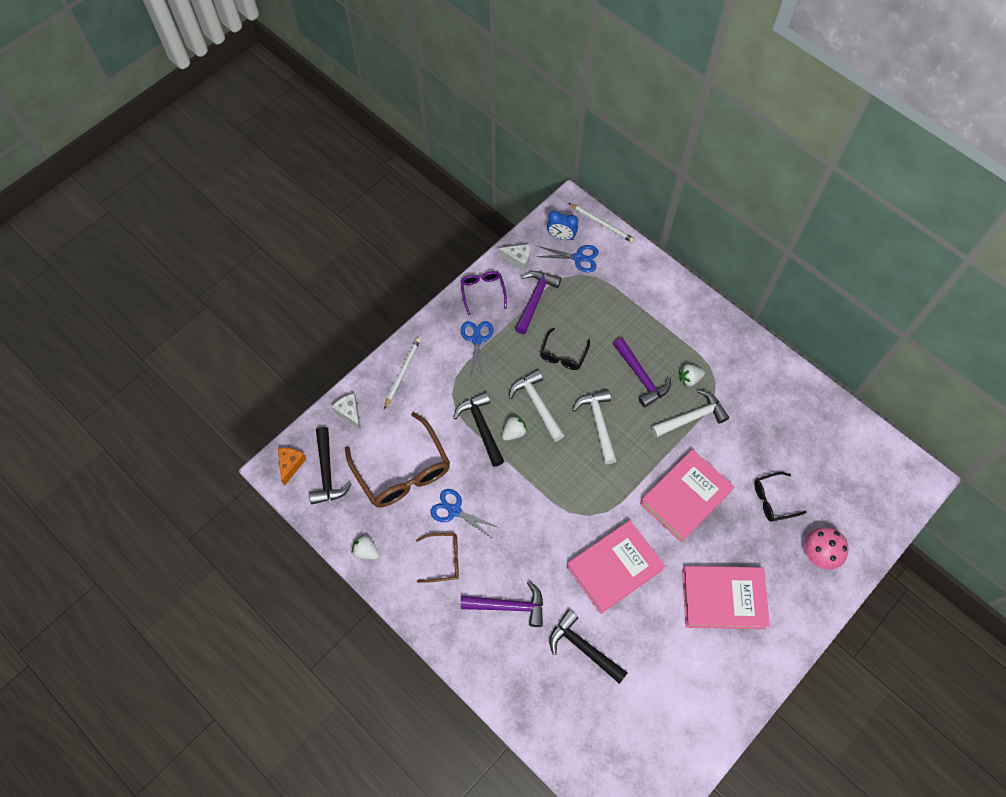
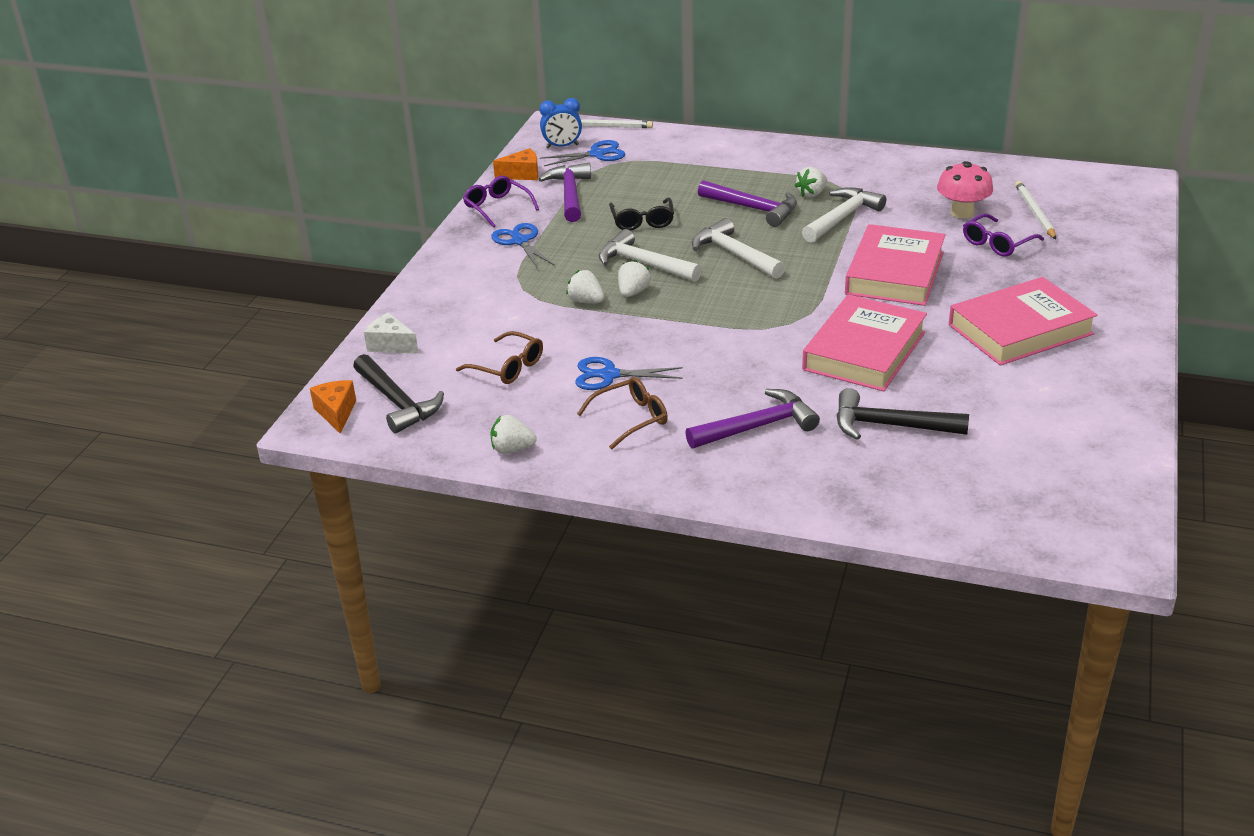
camera: 25 degrees left, 30 degrees down
brown glasses [345,412,450,508] -> brown glasses [456,331,543,384], size x0.52
white pencil [384,338,421,409] -> white pencil moved to [1015,181,1056,239]
black hammer [453,392,504,467] -> white strawberry [566,270,605,303]
white cheese [499,244,530,271] -> orange cheese [493,148,538,180]
black glasses [754,472,807,522] -> purple glasses [963,214,1044,257]
pink mushroom [804,527,849,570] -> pink mushroom moved to [937,161,993,219]

